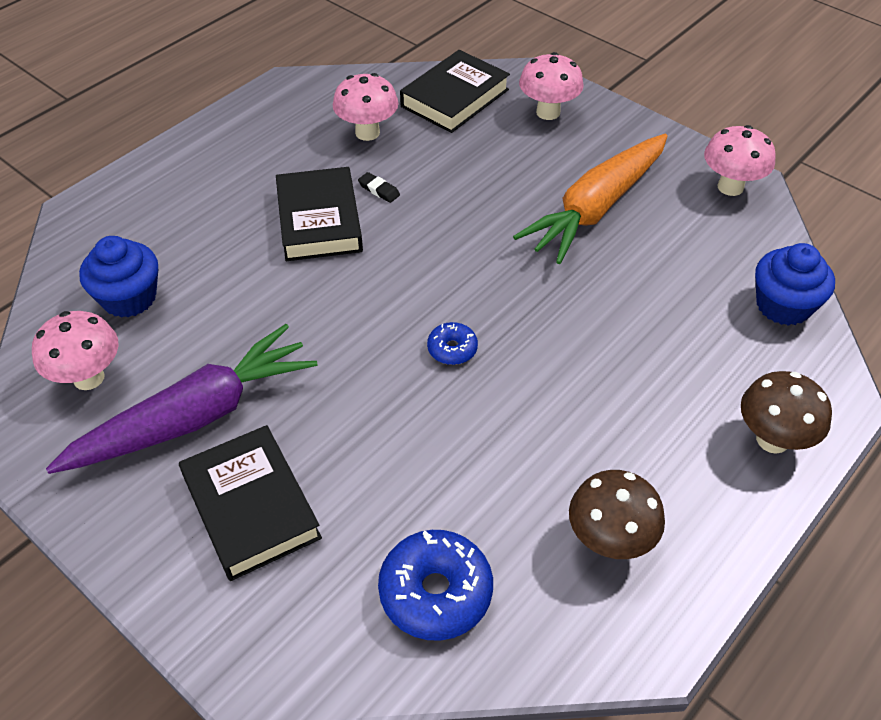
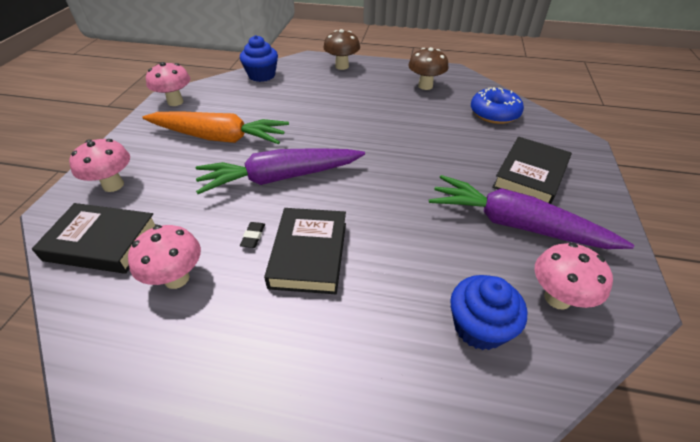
camera: 120 degrees left, 5 degrees down
black book [276,167,363,261] -> black book turned 45 degrees counterclockwise [264,208,346,294]
blue donut [427,322,478,365] -> none
none -> purple carrot [195,148,365,194]

